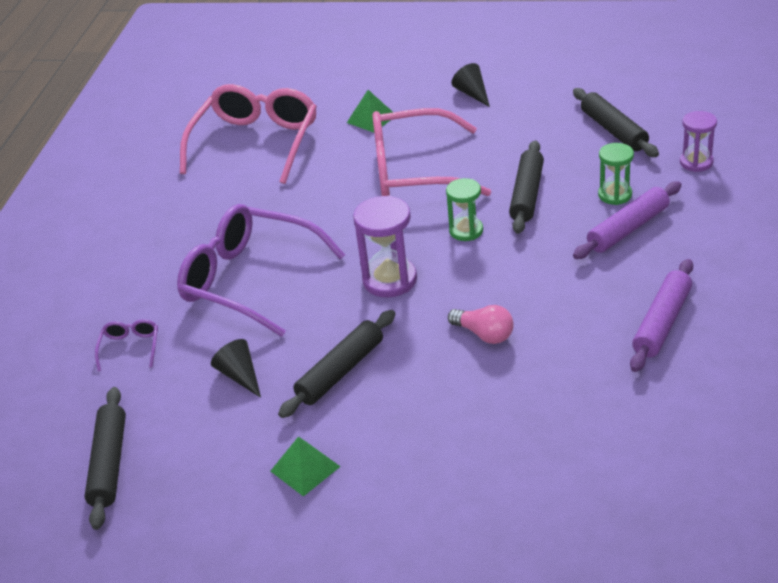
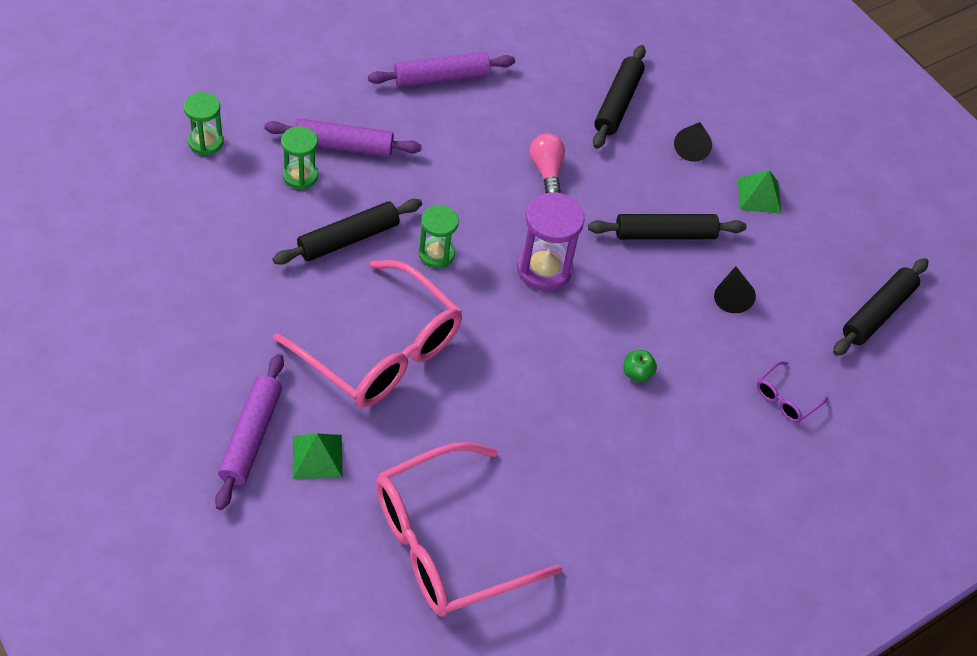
camera: 145 degrees left, 15 degrees up
purple glasses [177,204,345,337] -> green apple [624,350,657,382]
black cone [451,63,490,107] -> black cone moved to [674,122,712,162]
black rolling pin [573,88,659,157] -> black rolling pin moved to [593,45,646,149]
purple hourglass [680,111,717,172] -> green hourglass [184,92,224,155]
none -> purple rolling pin [215,354,284,510]

